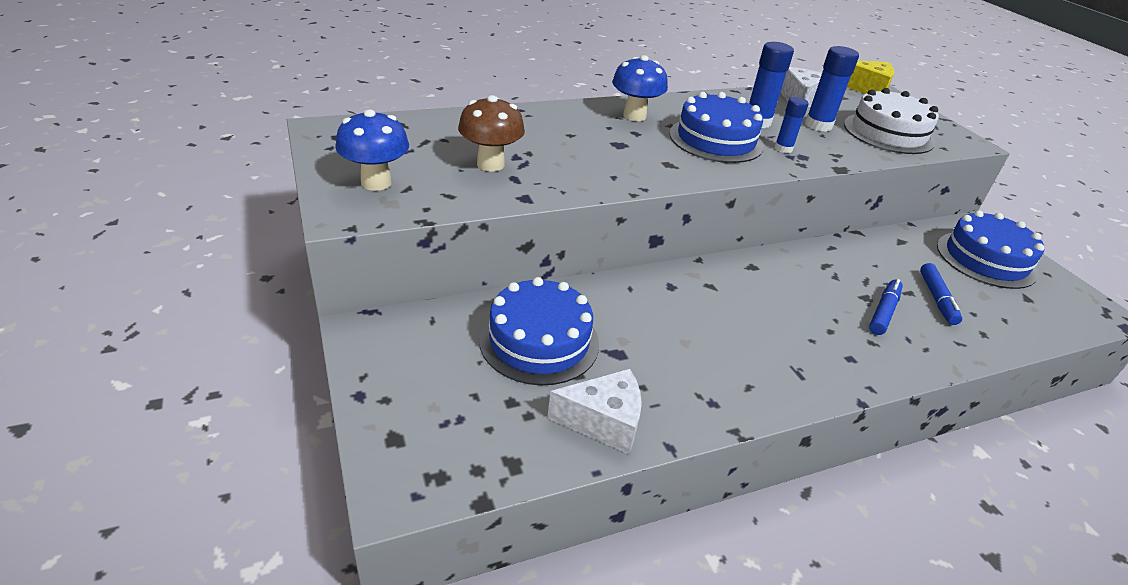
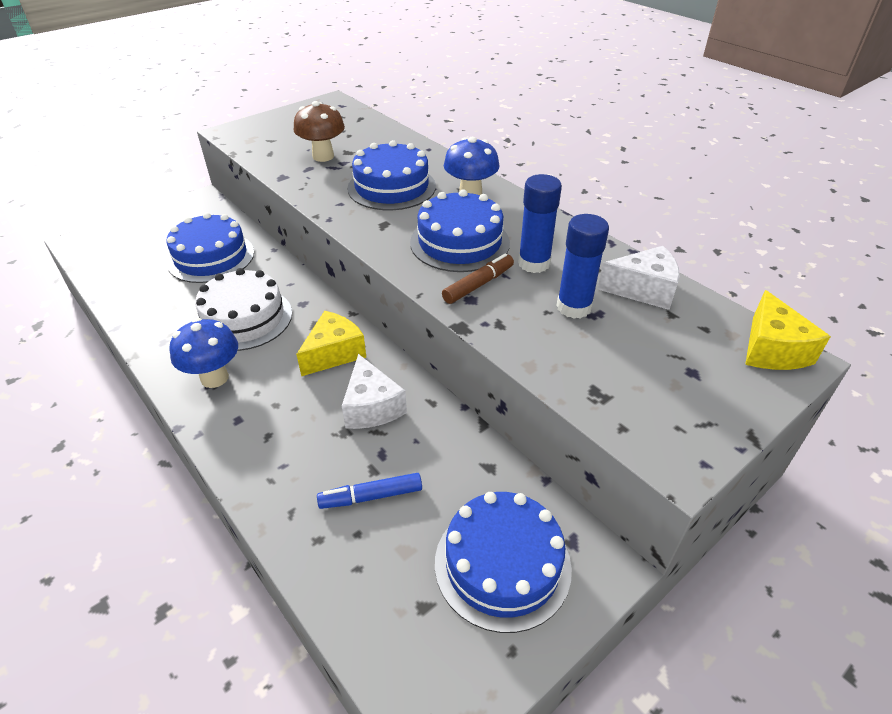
camera: 75 degrees right, 5 degrees up
blue mushroom [335,109,409,191] -> blue mushroom moved to [170,318,238,388]
white cheese [547,369,642,454] -> white cheese moved to [342,354,407,429]
blue glue stick [774,97,809,153] -> brown marker [442,253,514,304]
white cake [844,88,939,154] -> white cake moved to [195,268,292,351]
blue marker [869,279,903,335] -> none
none -> yellow cheese [296,311,366,376]
none -> blue cake [347,140,436,210]

